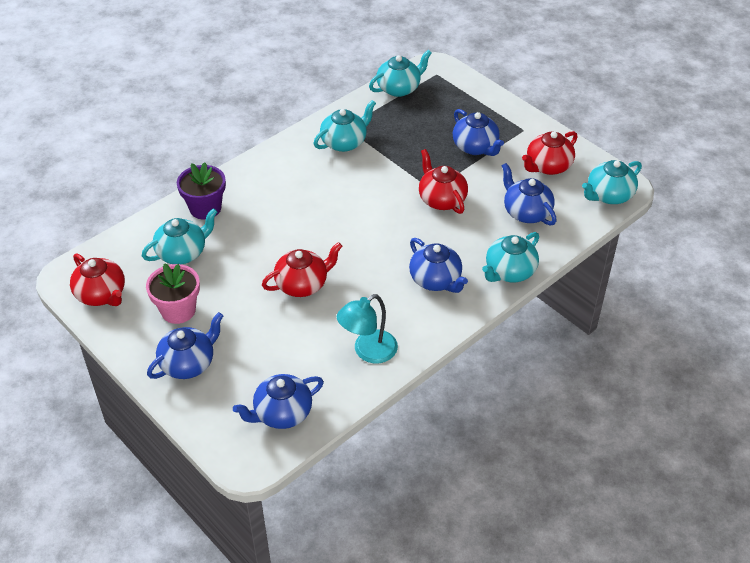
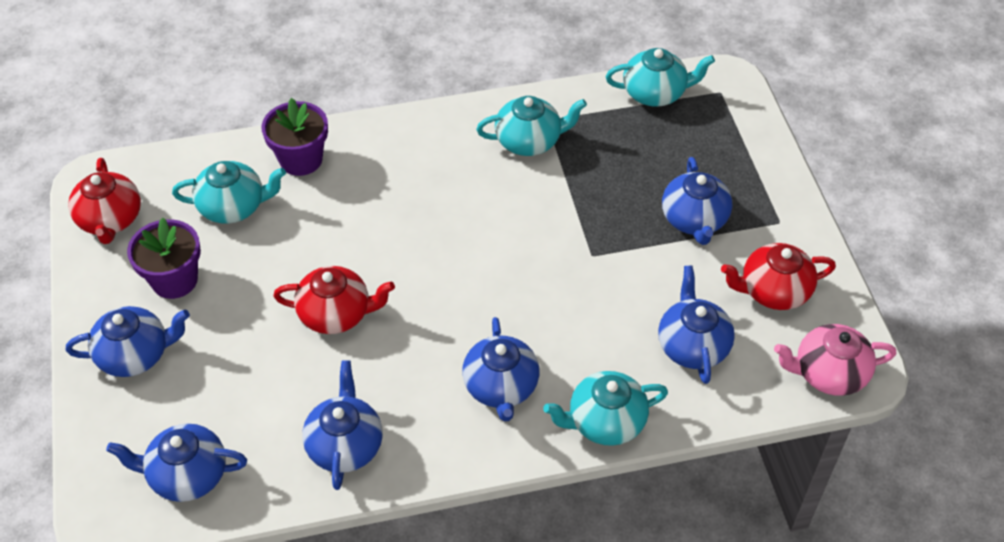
camera: 30 degrees right, 5 degrees up
pink flower pot [146,263,200,324] -> purple flower pot [127,218,201,299]
turquoise lamp [337,294,398,364] -> blue teapot [302,360,383,490]
red teapot [419,149,468,214] -> none
turquoise teapot [582,160,642,204] -> pink teapot [774,324,896,396]

